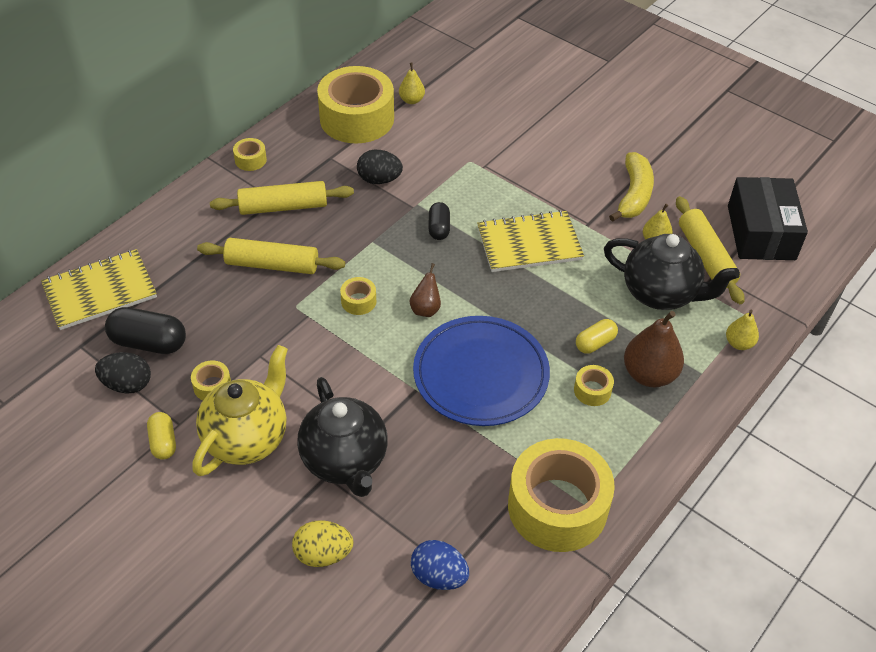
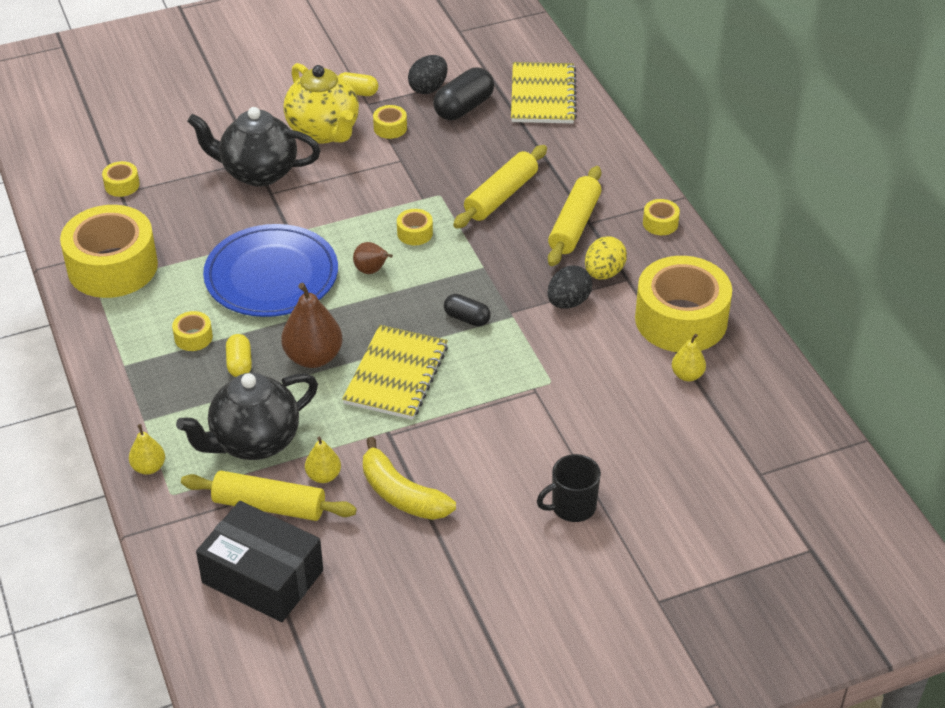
camera: 120 degrees right, 5 degrees down
yellow egg [292,520,353,567] -> yellow egg moved to [585,236,627,279]
blue egg [411,540,469,590] -> yellow tape [102,161,140,197]
brown pear [624,311,684,387] -> brown pear moved to [281,283,342,368]
none -> black mug [537,454,601,522]

